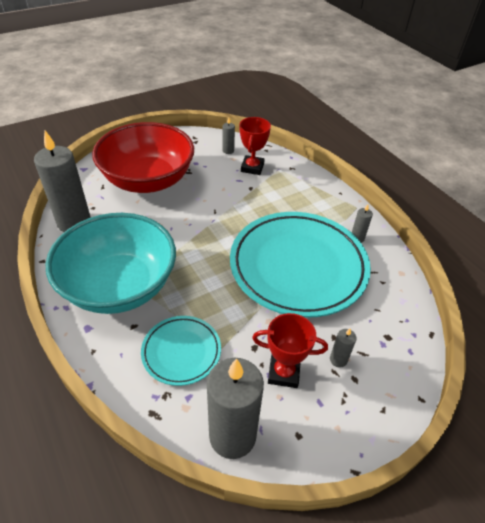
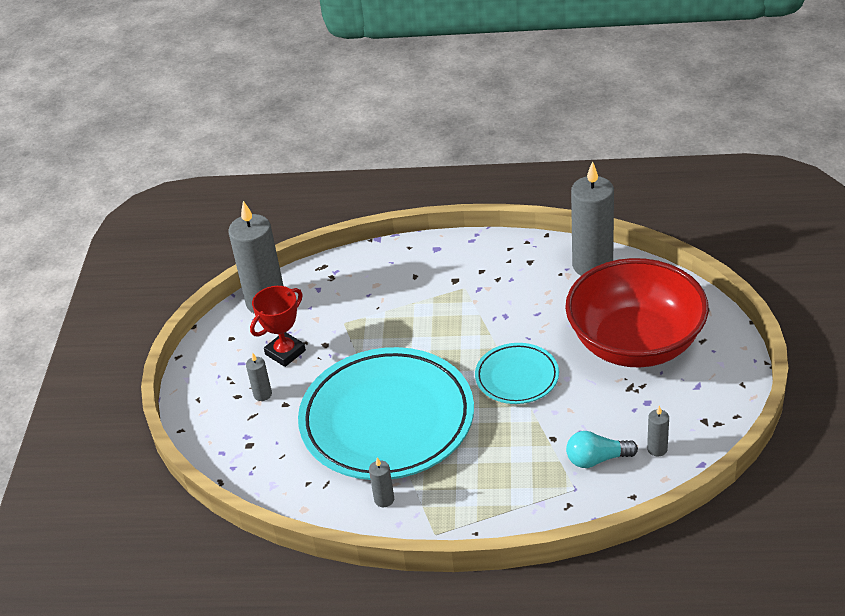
camera: 130 degrees right, 5 degrees down
turquoise bowl [46,213,176,314] -> none
turquoise plate [141,316,221,386] -> turquoise plate moved to [475,343,559,404]
red trophy [239,117,271,175] -> turquoise light bulb [566,431,638,468]

